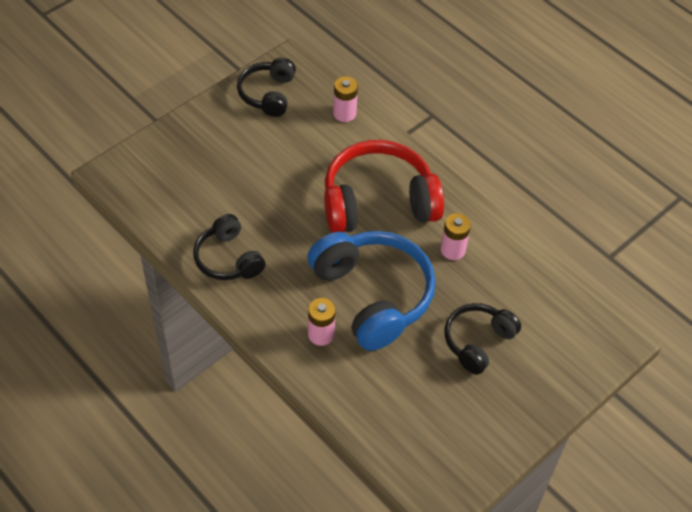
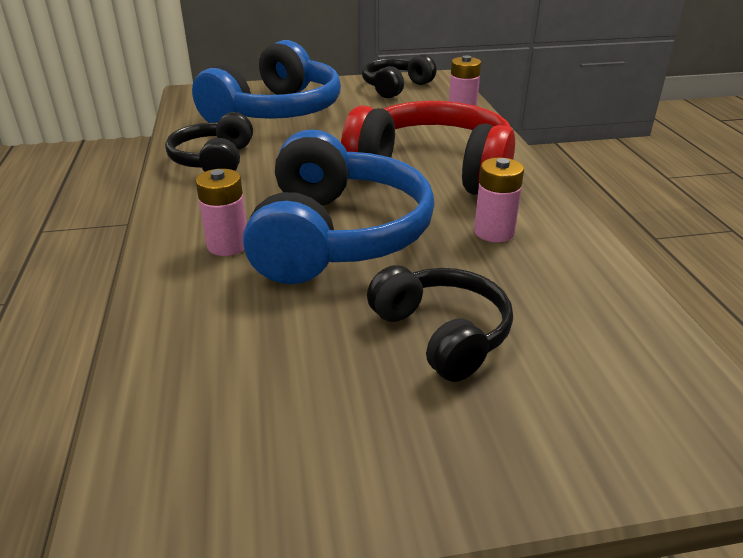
camera: 35 degrees right, 20 degrees down
black headphones [445,303,521,375] -> black headphones turned 75 degrees clockwise [367,265,513,382]
none -> blue headphones [192,40,341,122]

